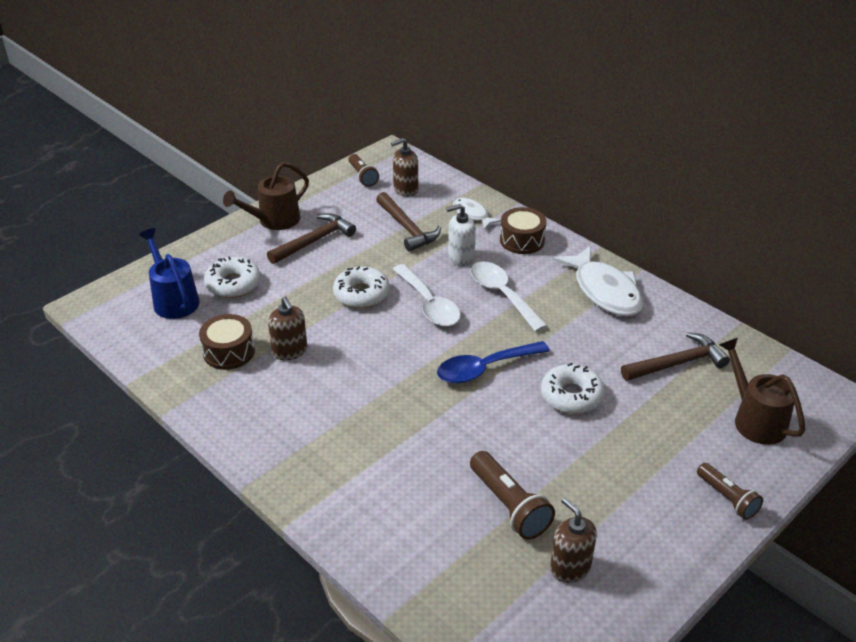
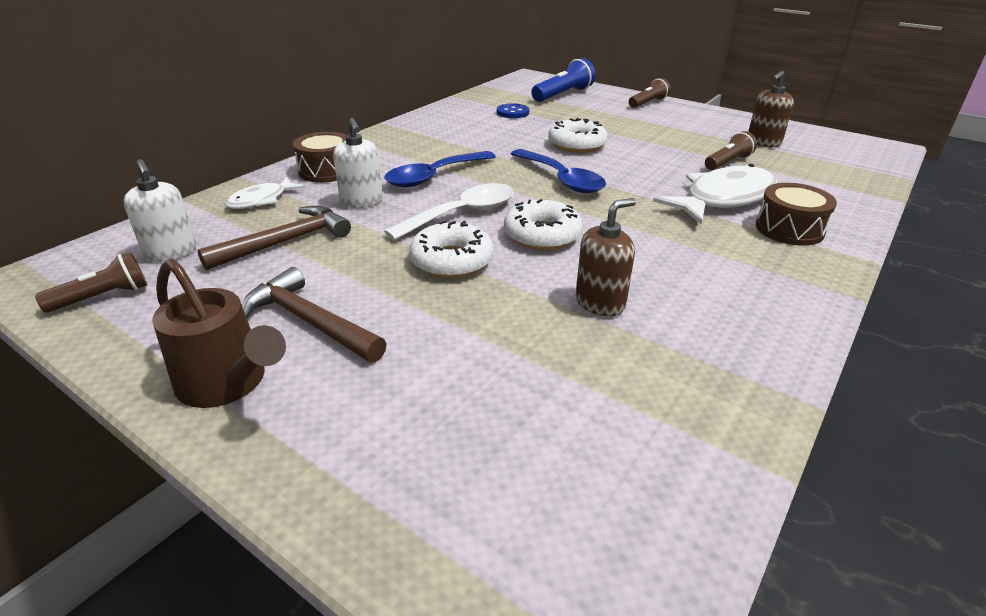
camera: 100 degrees left, 5 degrees down
blue watering can [139,228,199,319] -> none
brown drum [199,314,255,370] -> brown drum moved to [756,183,837,246]
white donut [204,256,261,298] -> white donut moved to [504,199,583,250]
brown soap dispenser [391,138,418,197] -> white soap dispenser [124,159,196,262]
brown flashlight [470,451,555,539] -> brown flashlight [705,131,757,170], size x0.66
white spoon [471,262,547,332] -> blue spoon [384,151,496,187]
white fish [553,245,644,316] -> white fish moved to [653,164,777,224]
brown hammer [621,332,730,381] -> blue button [497,103,529,118]
brown watering can [719,338,805,445] -> blue flashlight [531,58,595,102]

